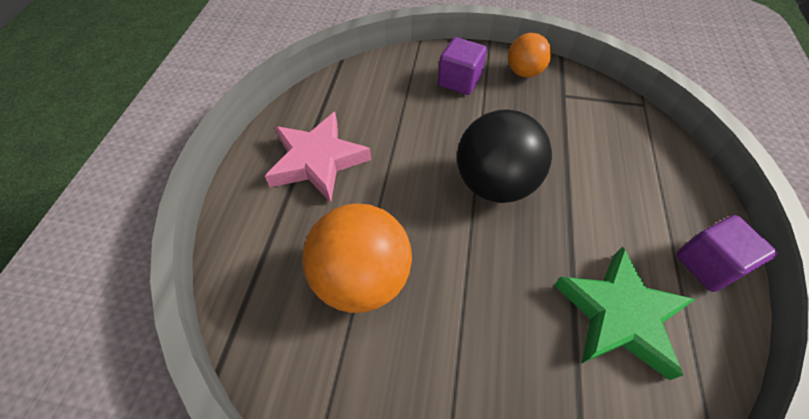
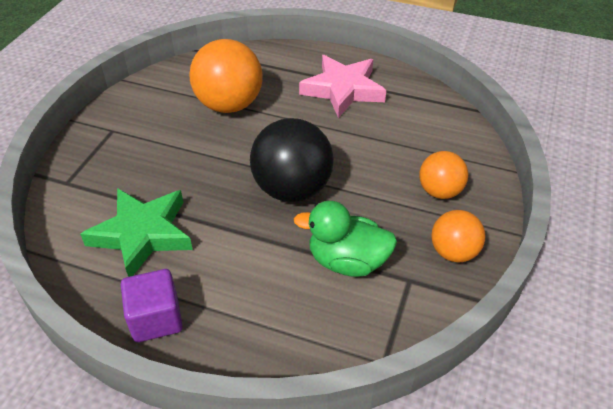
camera: 100 degrees right, 10 degrees down
purple cube [438,37,487,95] -> orange ball [419,151,468,199]
none -> green duck [294,201,397,277]

